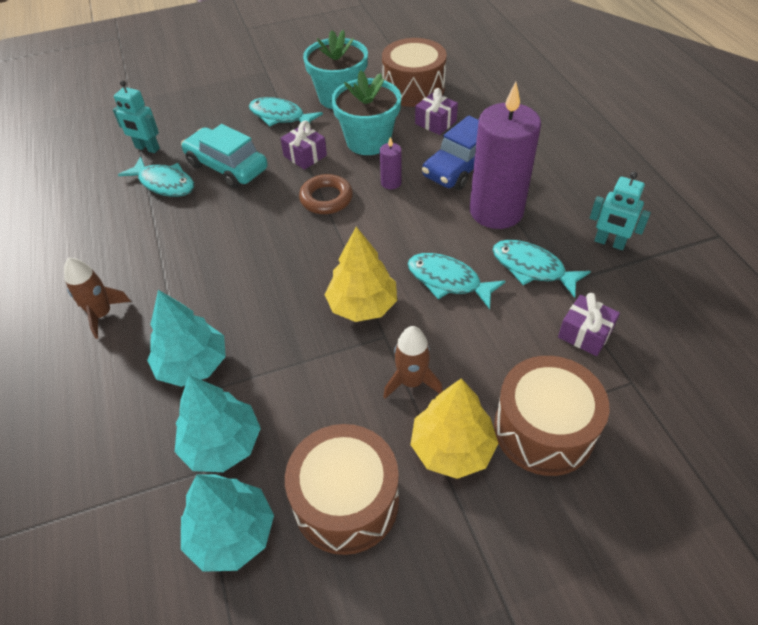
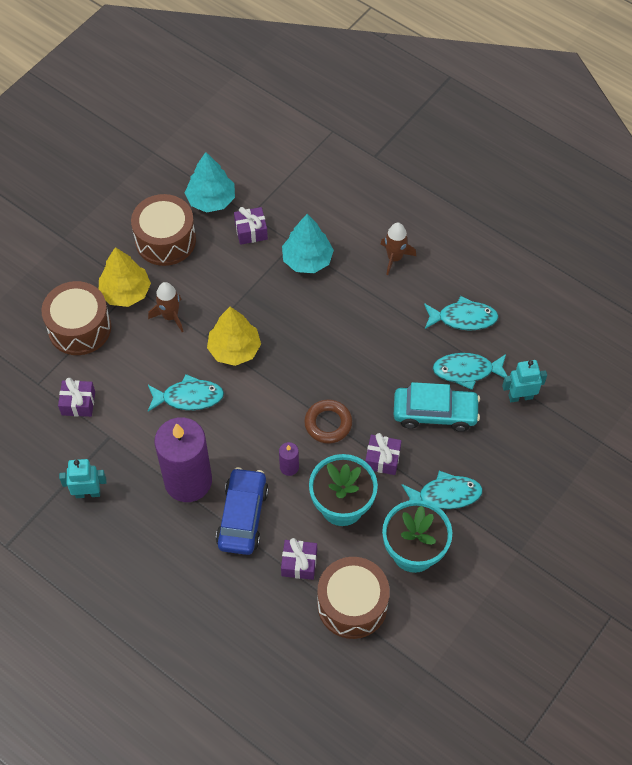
camera: 145 degrees right, 10 degrees up
turquoise tree [175,375,261,472] -> purple gift [234,207,268,245]
turquoise fish [492,240,591,298] -> turquoise fish moved to [424,296,499,331]

